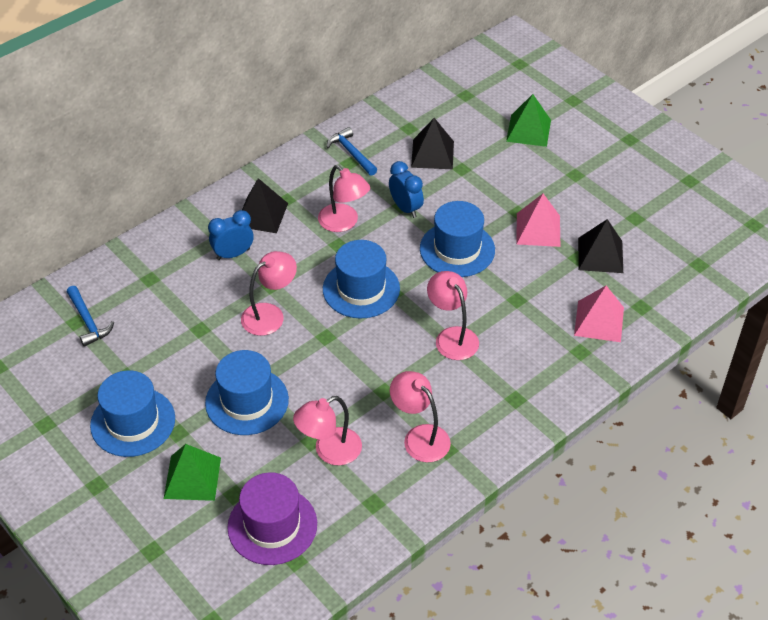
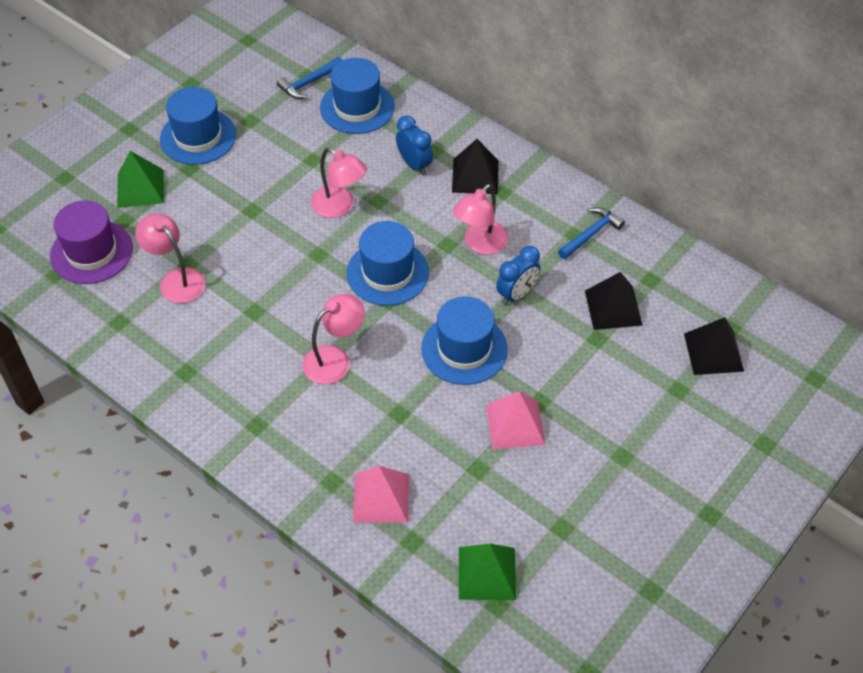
camera: 80 degrees right, 5 degrees up
blue hat [205,350,289,435] -> blue hat moved to [320,58,395,134]
pink lamp [390,371,451,462] -> none
green pyramid [506,94,551,147] -> green pyramid moved to [459,544,516,600]
black pyramid [578,219,623,273] -> black pyramid moved to [684,317,744,375]

